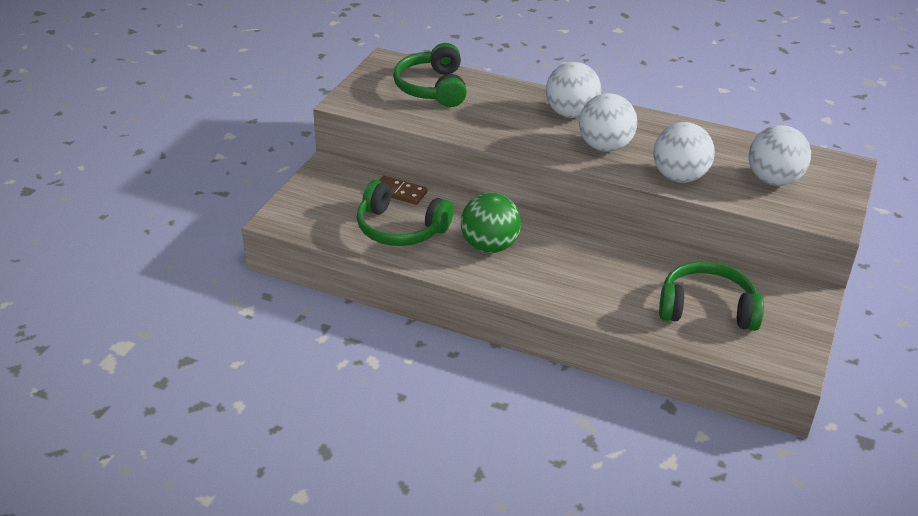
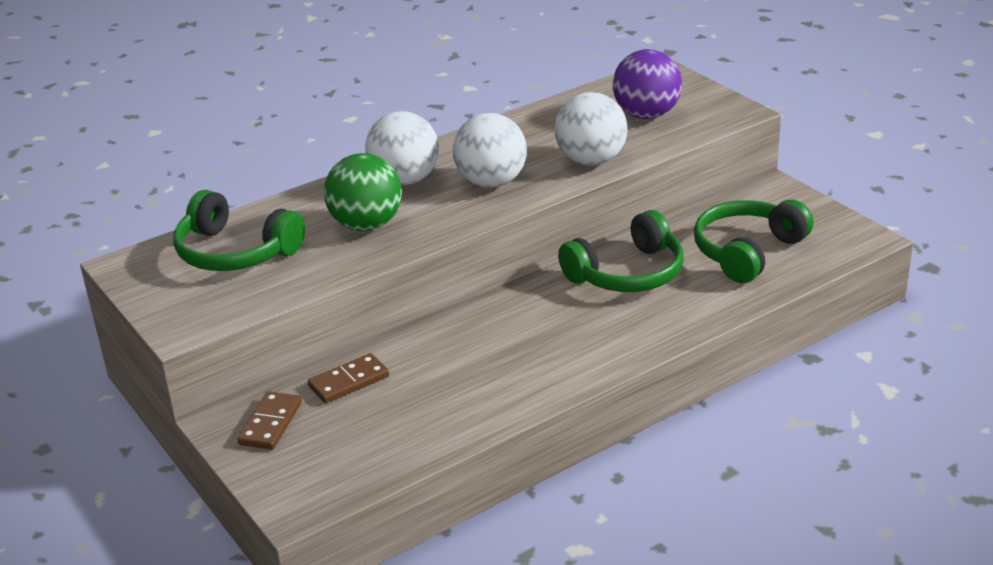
camera: 55 degrees left, 5 degrees down
green headphones [357,180,454,246] -> green headphones moved to [558,210,684,292]
green ball [461,193,521,253] -> green ball moved to [324,153,402,231]
white ball [748,125,811,186] -> purple ball [613,49,682,119]
none -> brown domino [237,391,302,450]

